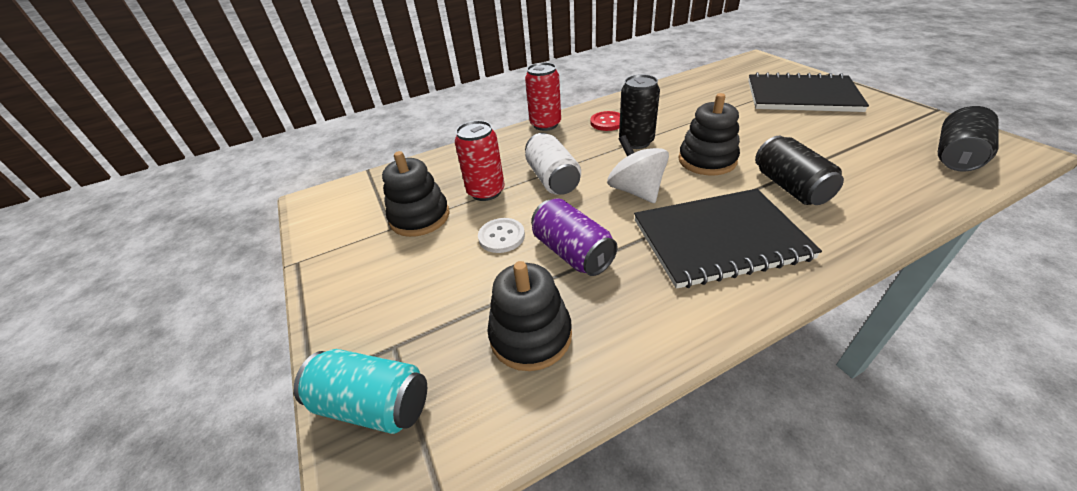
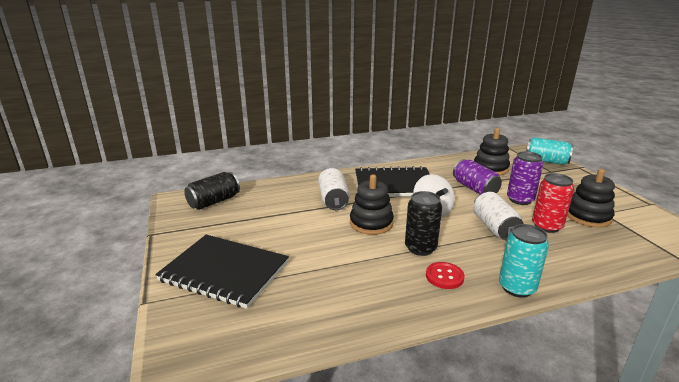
camera: 175 degrees left, 15 degrees down
white button [478,218,525,253] -> purple can [507,151,543,205]
red can [525,62,561,131] -> turquoise can [499,224,549,298]
black can [755,136,844,205] -> white can [318,168,350,210]

